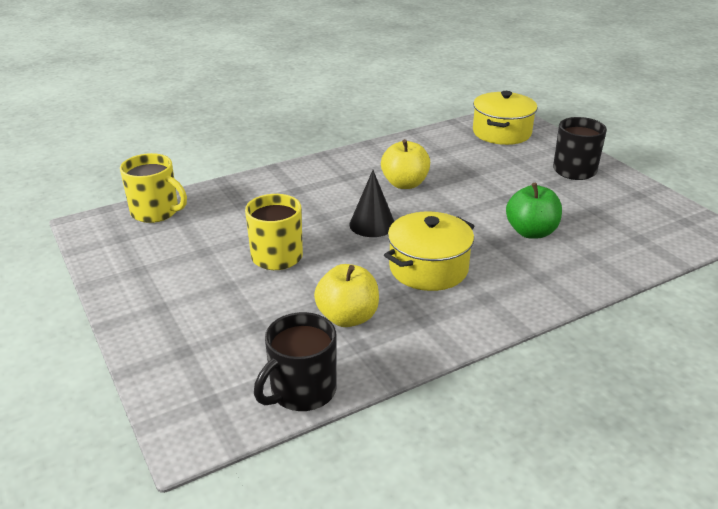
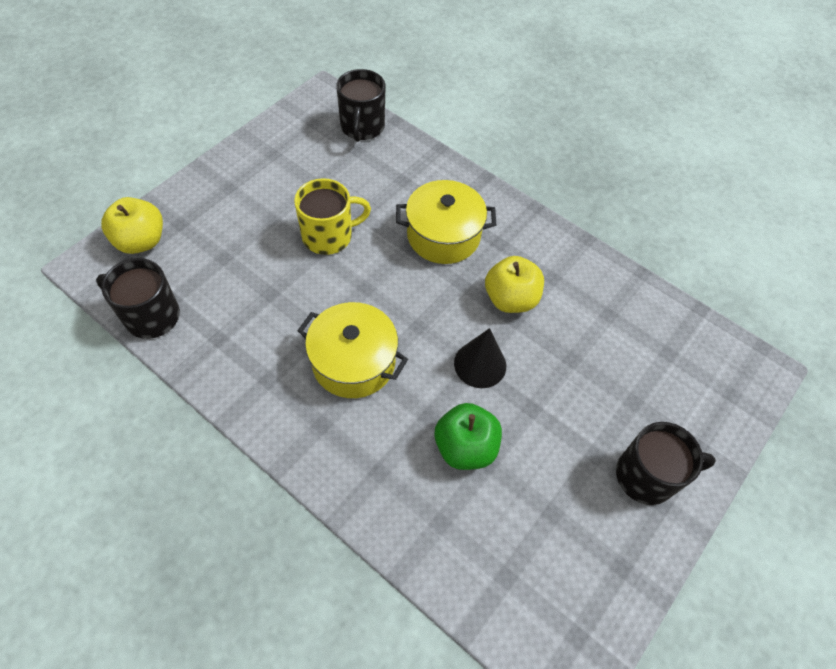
camera: 65 degrees right, 25 degrees up
yellow mug [120,153,187,223] -> black mug [336,69,385,142]
yellow apple [314,264,379,327] -> yellow apple moved to [101,197,163,254]
black cone [349,170,394,237] -> black cone moved to [454,328,506,388]
yellow pot [473,91,538,145] -> yellow pot moved to [396,180,496,264]

